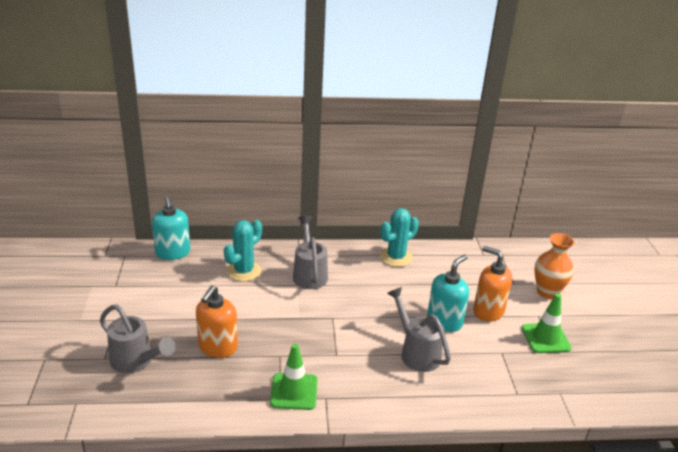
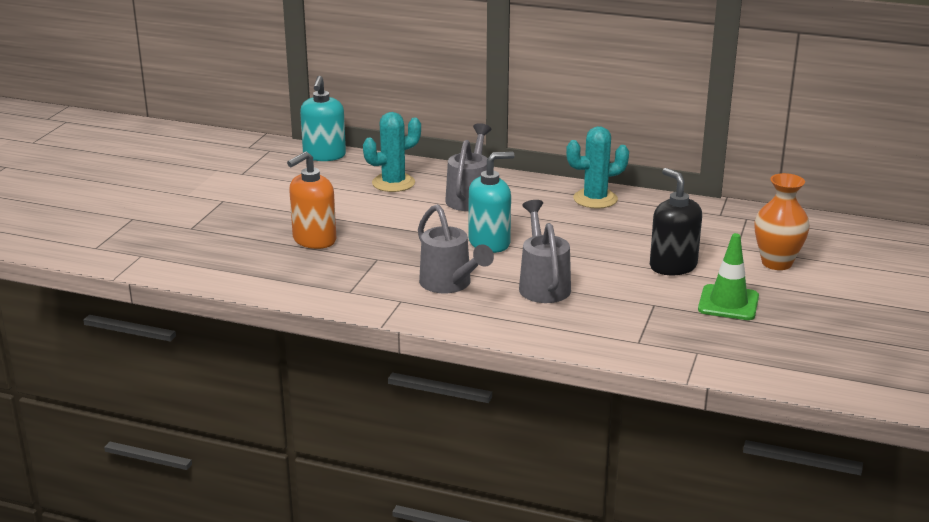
camera: 25 degrees right, 5 degrees down
grey watering can [100,304,176,373] -> grey watering can moved to [418,204,494,293]
green traffic cone [270,344,318,410] -> none
turquoise soap dispenser [427,254,469,332] -> turquoise soap dispenser moved to [469,152,514,253]
orange soap dispenser [473,246,512,322] -> black soap dispenser [650,168,702,275]

